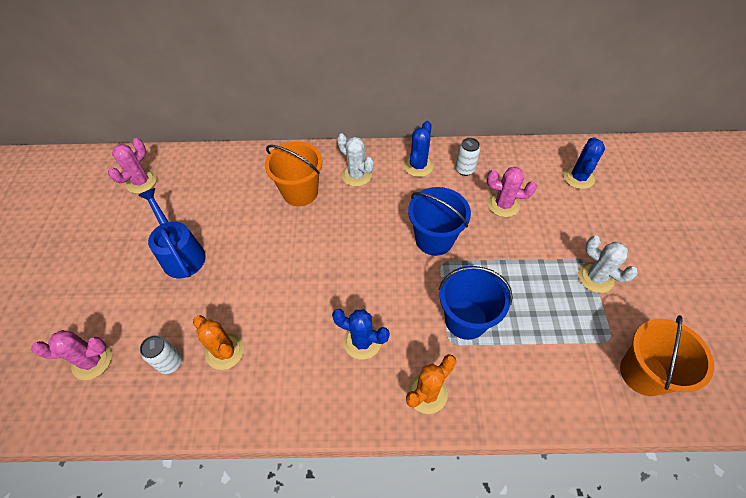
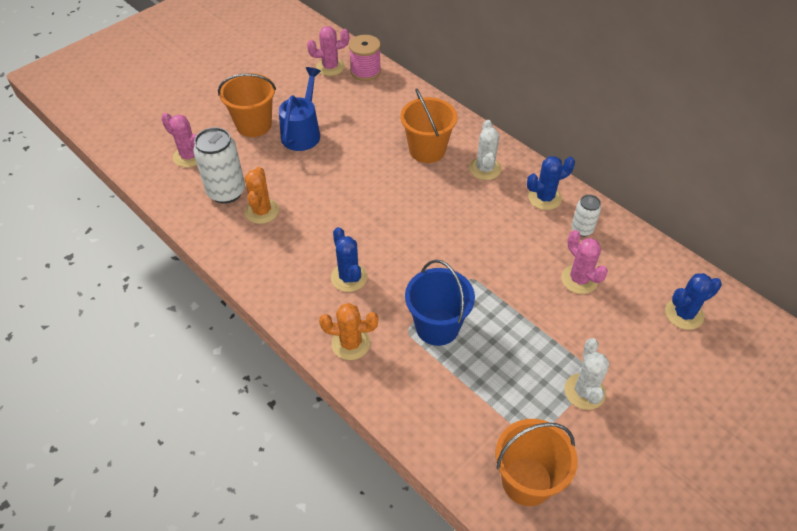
camera: 45 degrees right, 5 degrees down
white can [140,335,182,374] -> white can [193,127,245,204], size x1.79
blue bucket [408,187,471,256] -> none
none -> orange bucket [218,73,276,137]
none -> pink spool [349,35,381,81]

